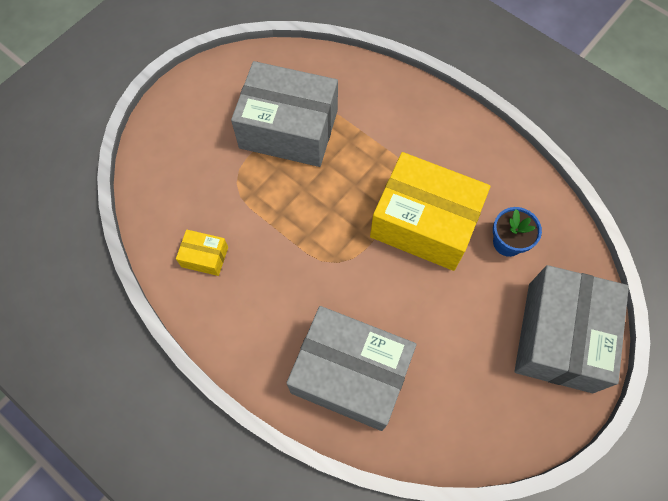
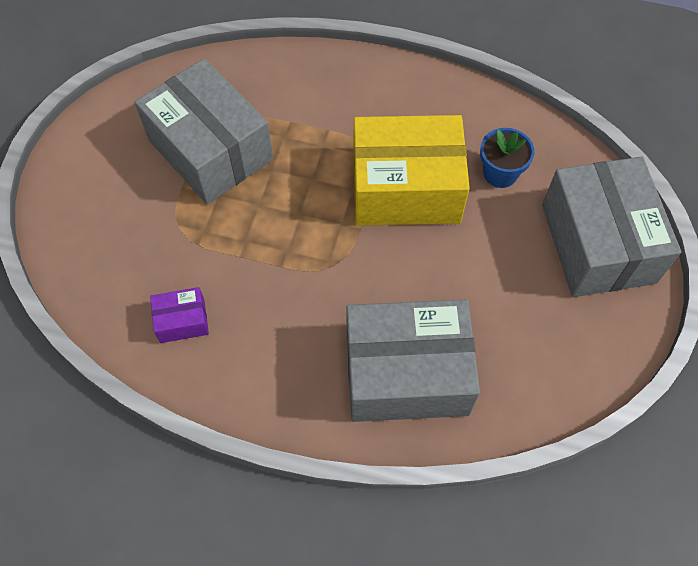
camera: 25 degrees left, 5 degrees down
yellow box [176,230,228,276] -> purple box [150,287,209,343]
grey box [231,61,338,167] -> grey box turned 60 degrees clockwise [135,58,273,204]

